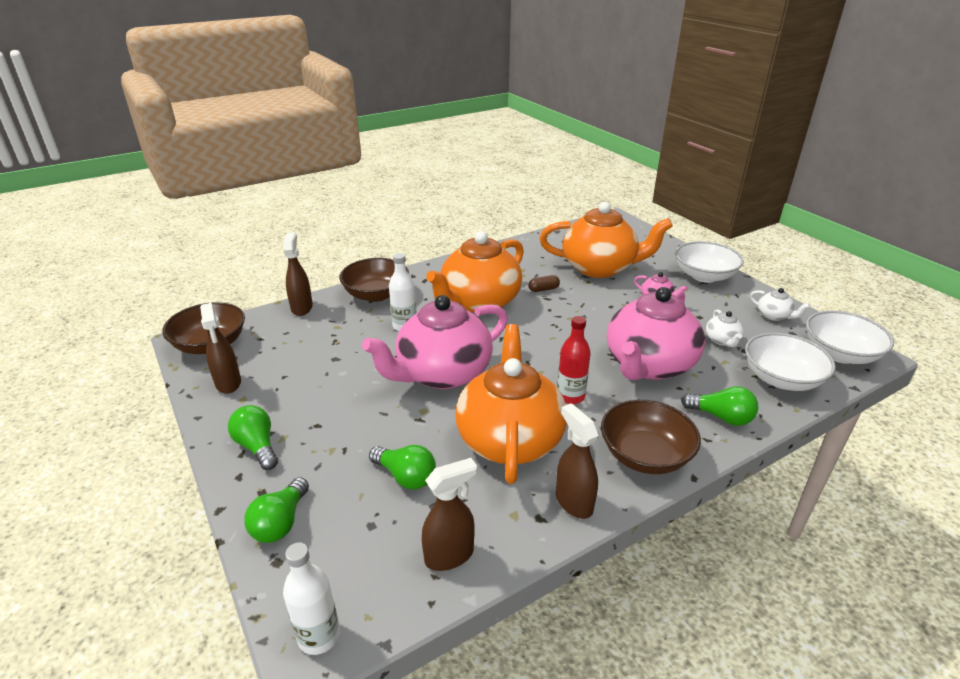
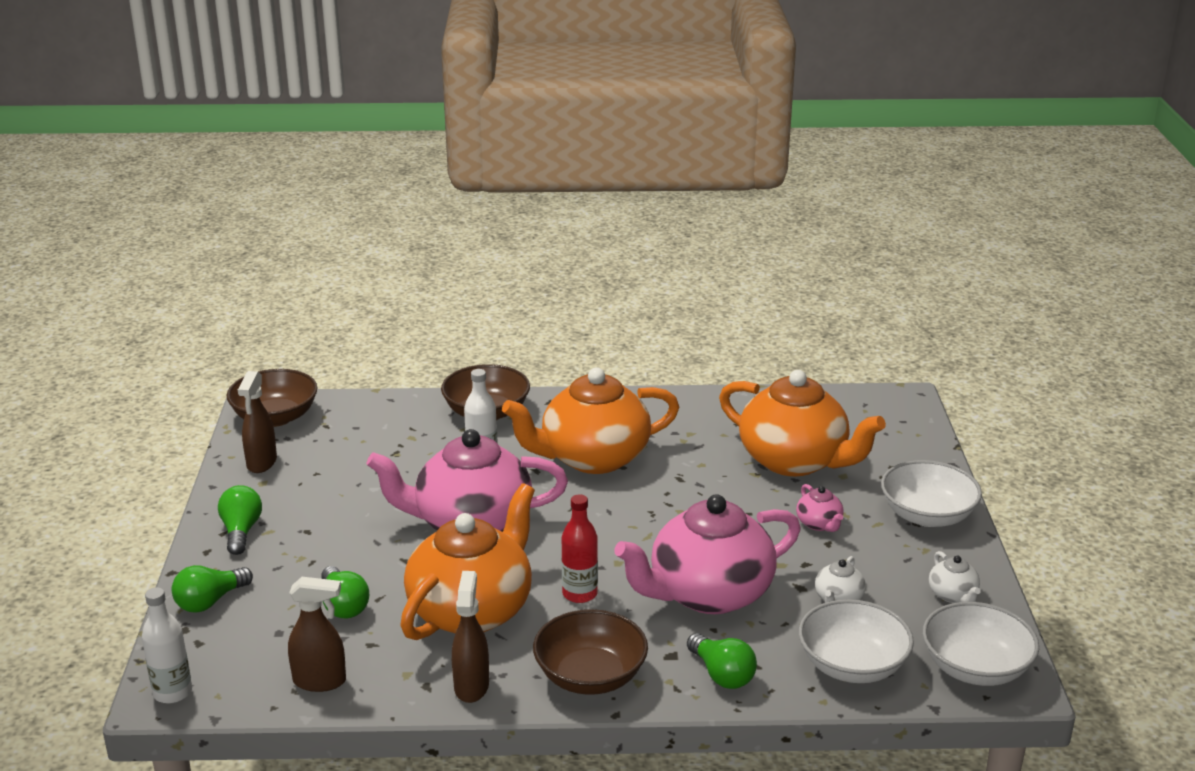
camera: 30 degrees right, 5 degrees down
brown spray bottle [283,232,313,316] -> none
brown capsule [528,275,560,292] -> none

